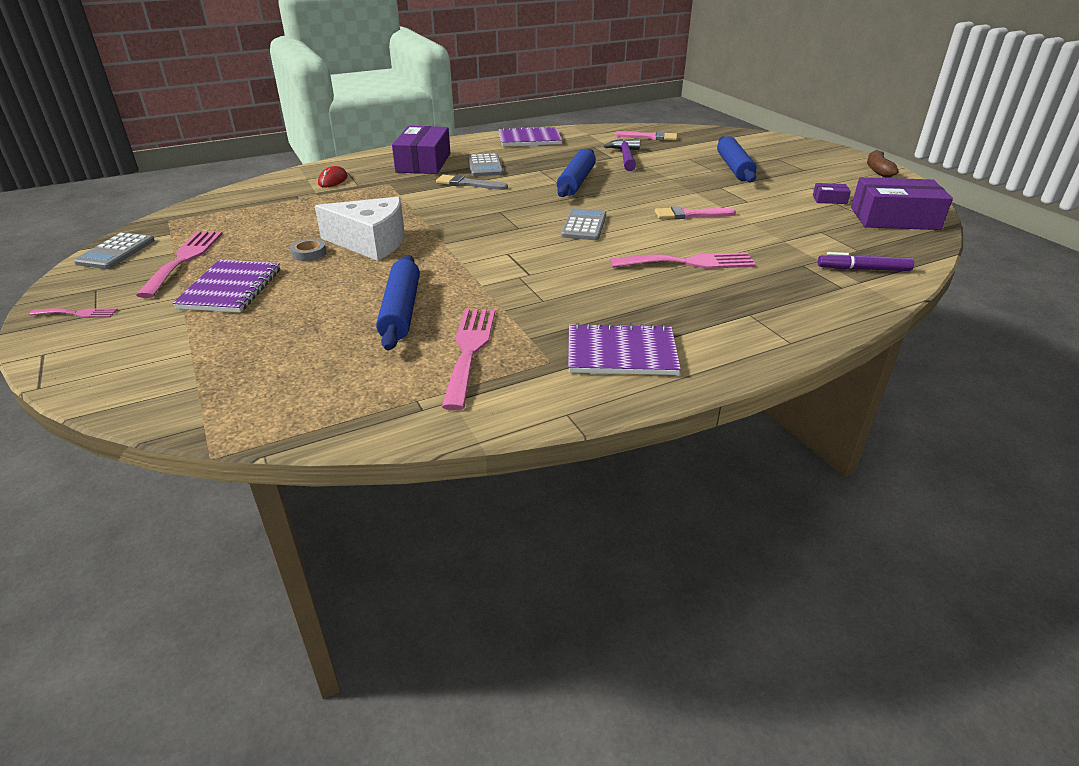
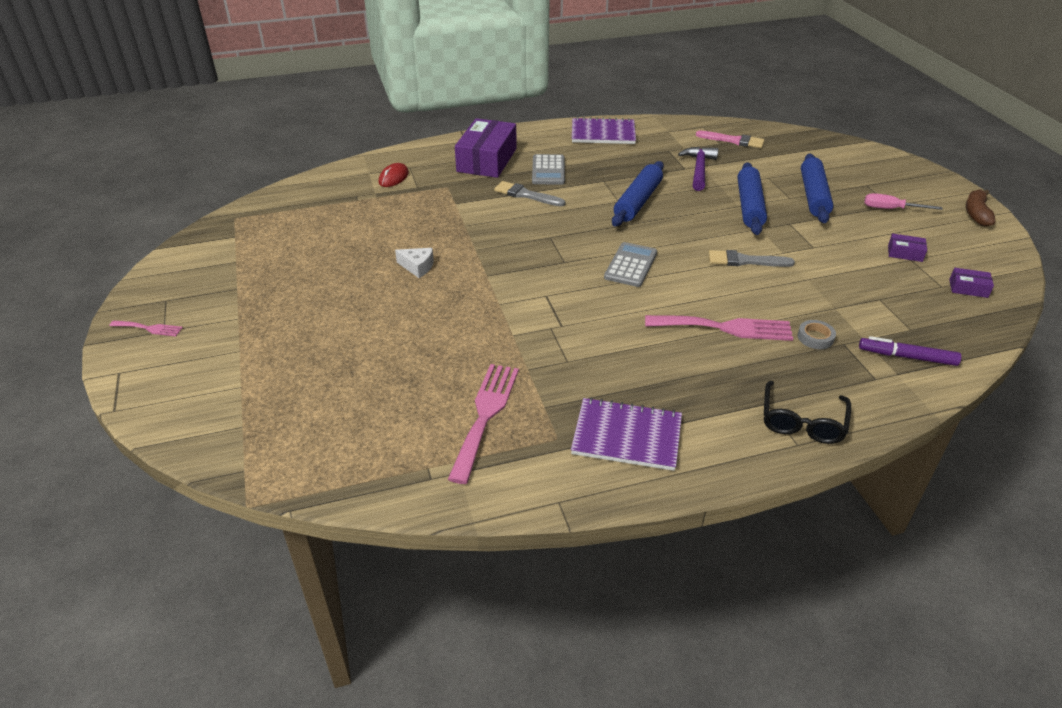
camera: 10 degrees right, 5 degrees up
grey calculator [74,232,155,269] -> none
pink fork [136,231,223,298] -> none
purple notebook [172,260,280,313] -> none
grey tape [290,239,326,261] -> grey tape moved to [798,320,836,349]
white cheese [315,197,405,261] -> white cheese [395,248,434,278], size x0.45
blue rolling pin [376,255,420,350] -> blue rolling pin moved to [737,163,767,235]
pink brush [655,206,736,219] -> grey brush [709,250,795,267]
purple box [851,177,953,230] -> purple box [949,268,994,298], size x0.43
none -> black glasses [764,381,851,444]
none -> pink screwdriver [864,193,943,210]

